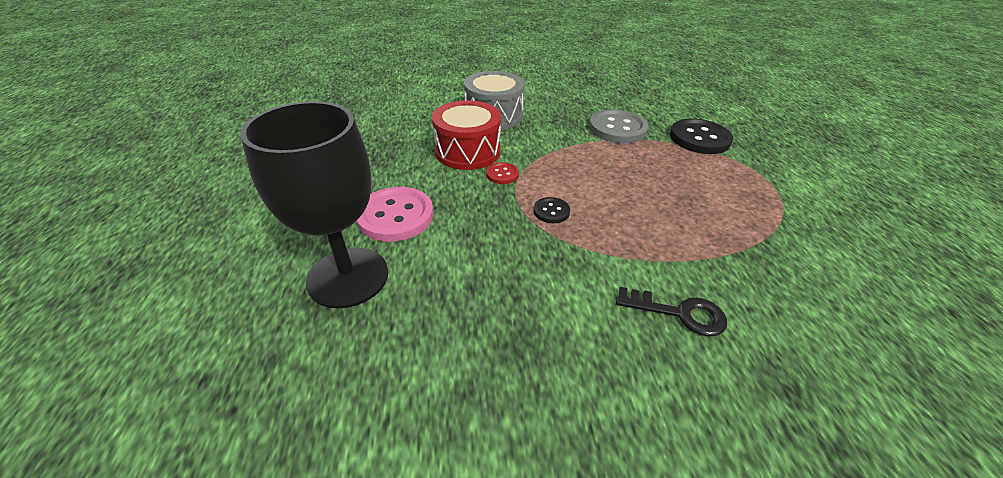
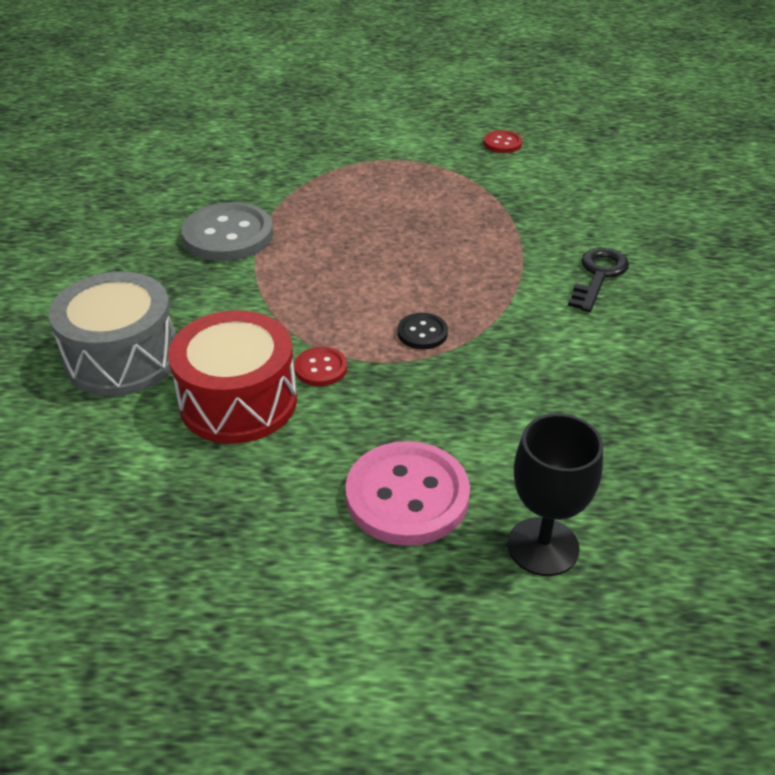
camera: 80 degrees left, 0 degrees up
black goblet [240,101,388,309] -> black goblet [508,414,603,576], size x0.61
black button [670,118,733,154] -> none
none -> red button [483,130,522,153]

